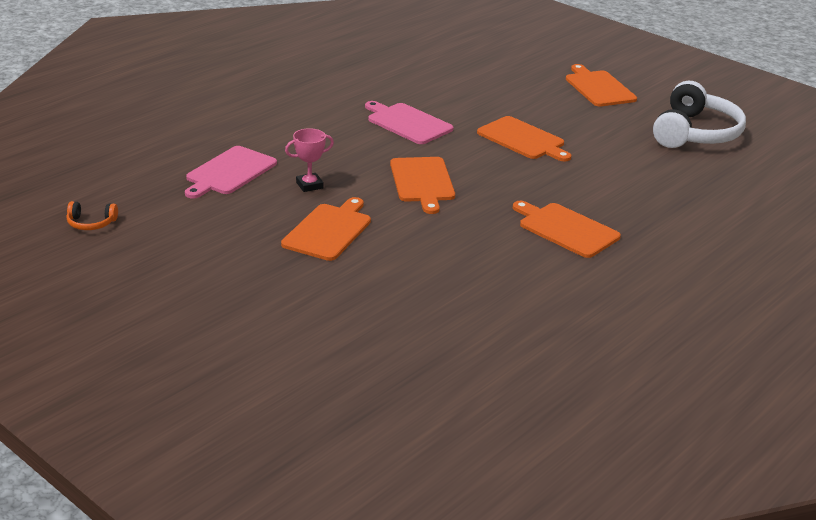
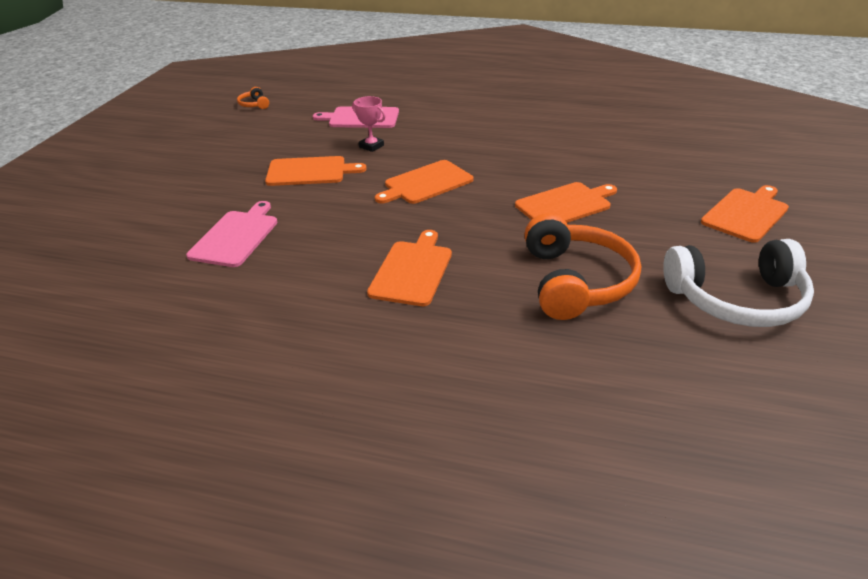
camera: 65 degrees right, 5 degrees up
pink cutting board [365,101,454,144] -> pink cutting board moved to [186,201,278,267]
orange cutting board [477,116,571,162] -> orange cutting board turned 135 degrees counterclockwise [515,182,617,223]
none -> orange headphones [524,213,641,320]

